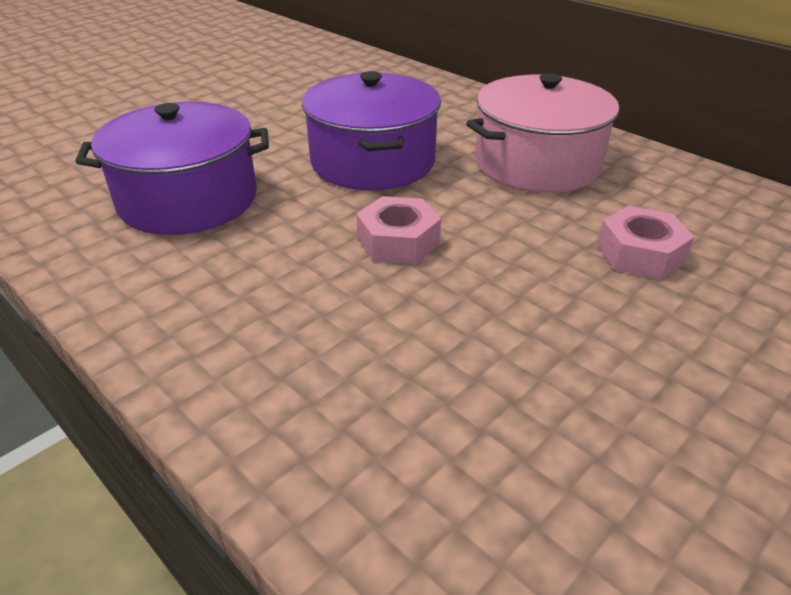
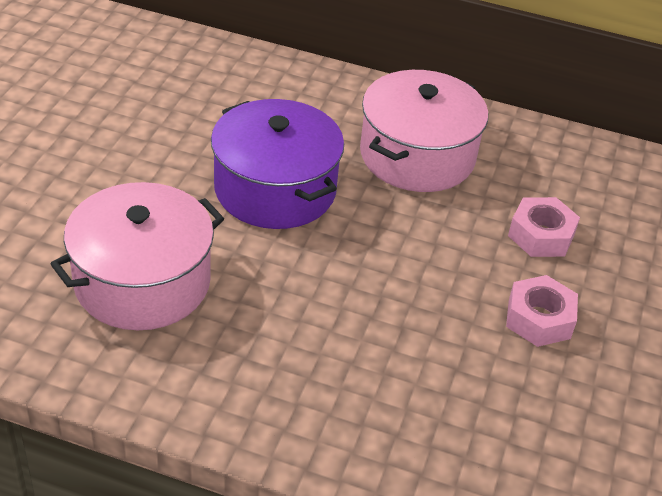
camera: 30 degrees left, 5 degrees up
purple pot [76,102,269,235] -> pink pot [50,182,224,330]
pink nut [357,196,441,264] -> pink nut moved to [506,275,578,347]

